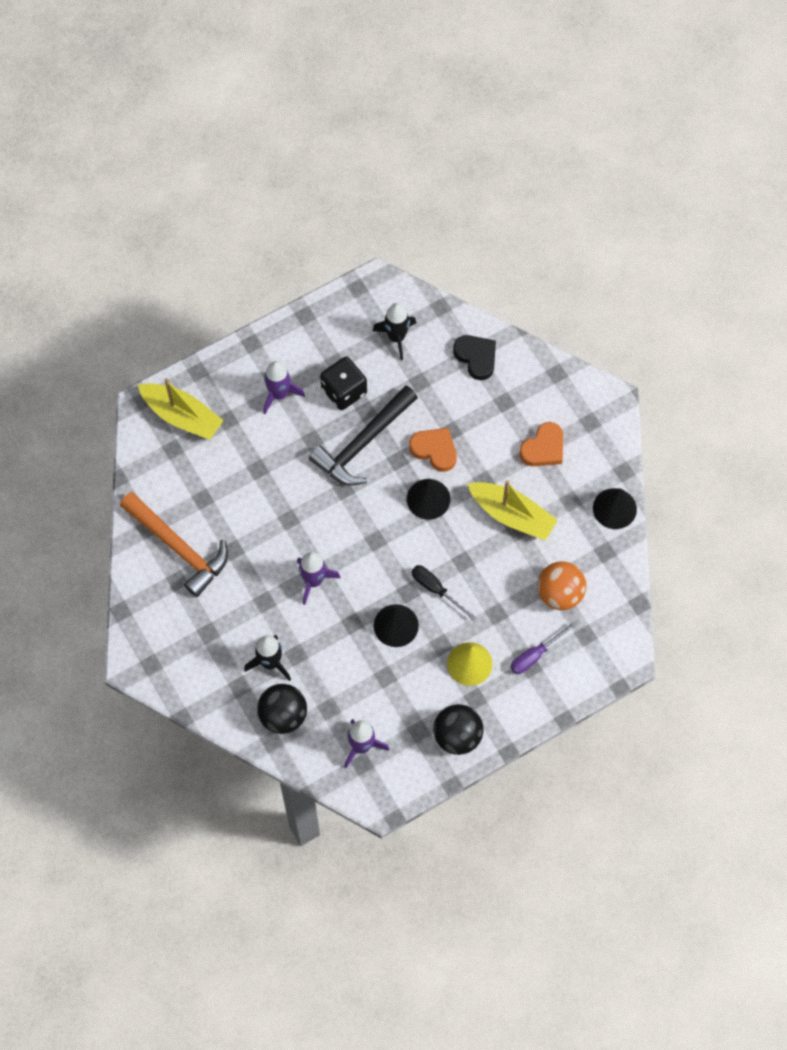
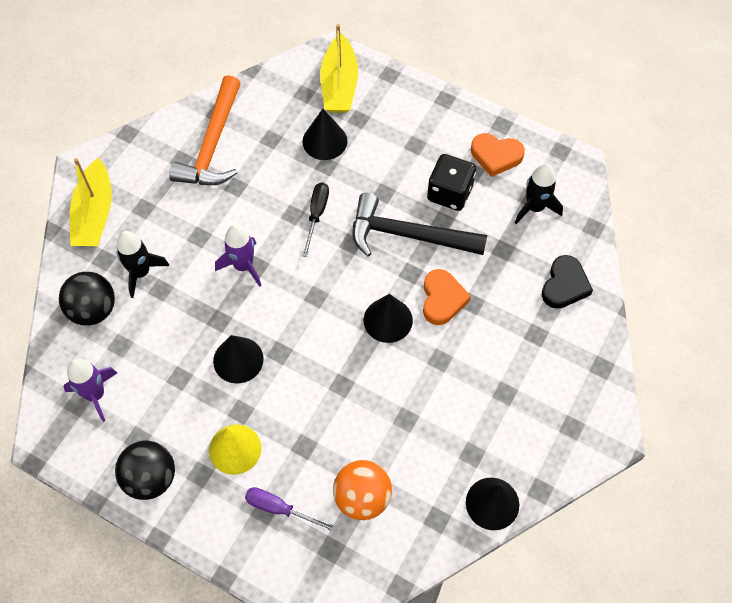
camera: 60 degrees right, 5 degrees down
purple rocket [264,361,305,414] -> none
black screwdriver [411,565,477,621] -> black screwdriver moved to [302,183,329,257]
yellow boat [468,480,558,540] -> yellow boat moved to [70,158,112,246]
orange heart [519,422,563,466] -> orange heart moved to [471,133,525,177]
none -> black cone [302,109,347,160]

